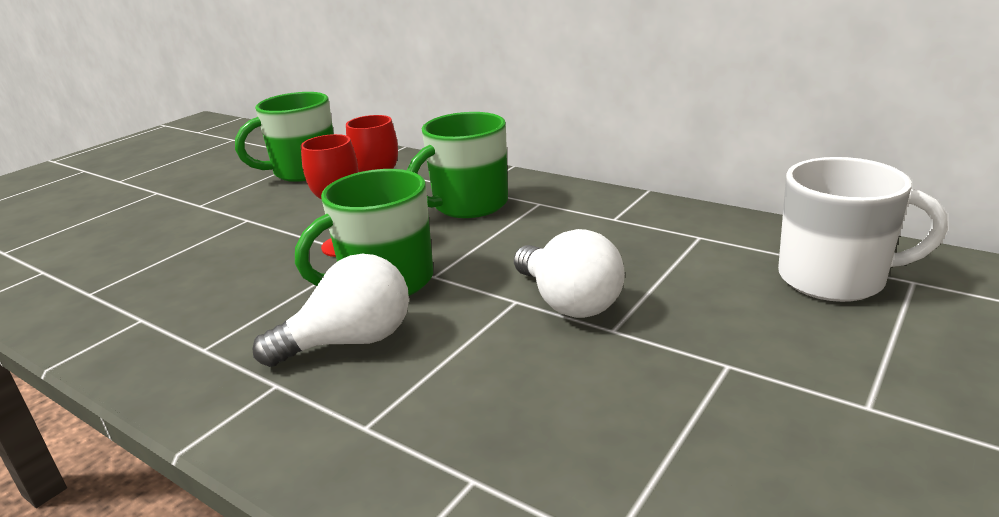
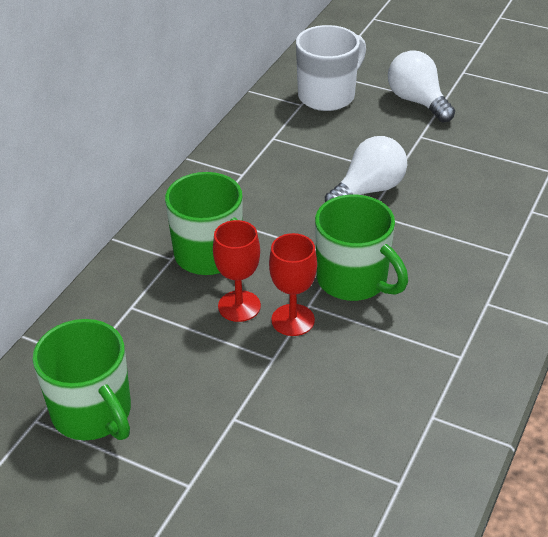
camera: 100 degrees left, 15 degrees up
white light bulb [252,254,409,367] -> white light bulb moved to [388,50,455,123]
white mug [778,157,948,302] -> white mug turned 45 degrees clockwise [296,25,366,111]

